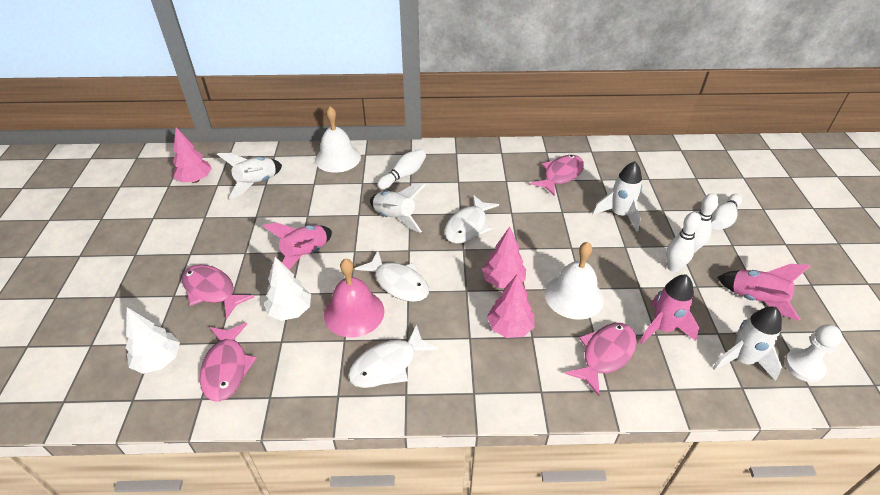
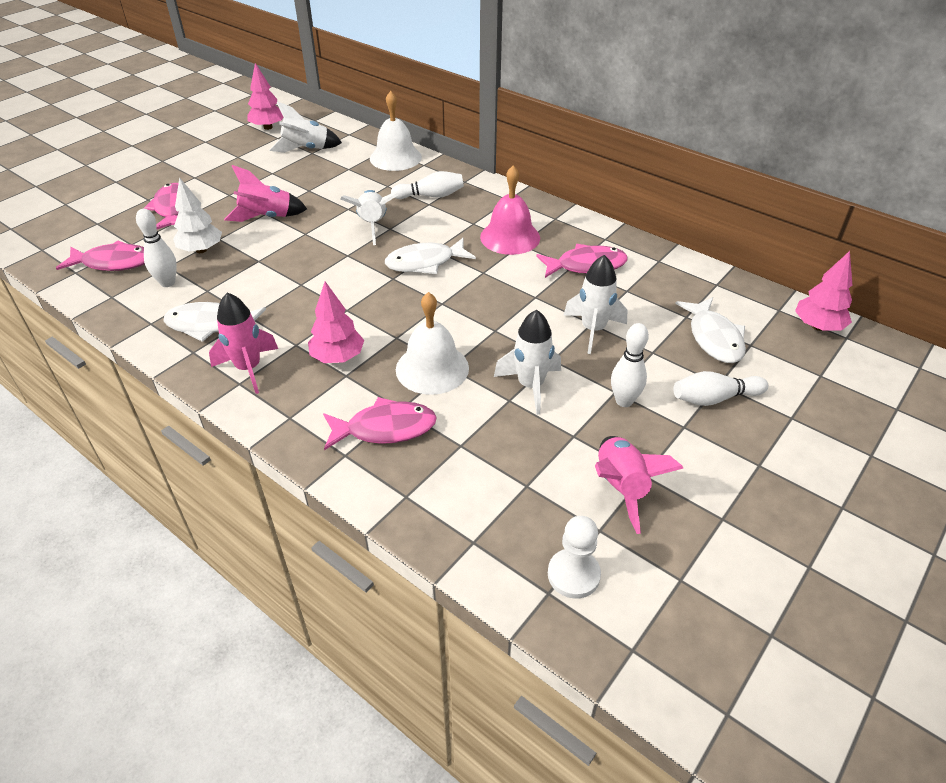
camera: 40 degrees right, 0 degrees up
white tree [125,307,180,374] -> none
pink fish [200,322,256,402] -> pink fish turned 120 degrees counterclockwise [56,240,145,271]
pink bell [324,258,384,338] -> pink bell moved to [480,166,540,255]
white fish [355,251,429,302] -> white fish moved to [675,297,746,363]
pink tree [482,227,526,288] -> pink tree moved to [795,251,852,331]
pink rocket [639,275,699,344] -> pink rocket moved to [209,293,278,394]
white bowling pin [666,212,701,272] -> white bowling pin moved to [136,209,177,287]
white rocket [713,307,782,381] -> white rocket moved to [494,310,561,415]

